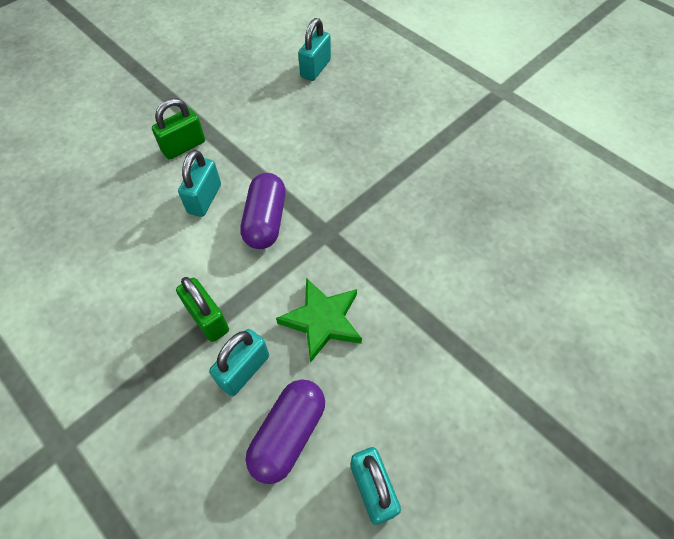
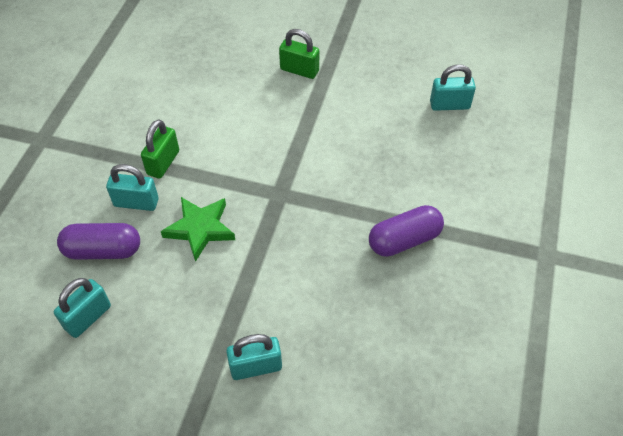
camera: 60 degrees right, 5 degrees down
turquoise padlock [178,150,221,217] -> turquoise padlock moved to [226,334,282,380]
purple capsule [240,173,286,249] -> purple capsule moved to [369,205,444,257]

